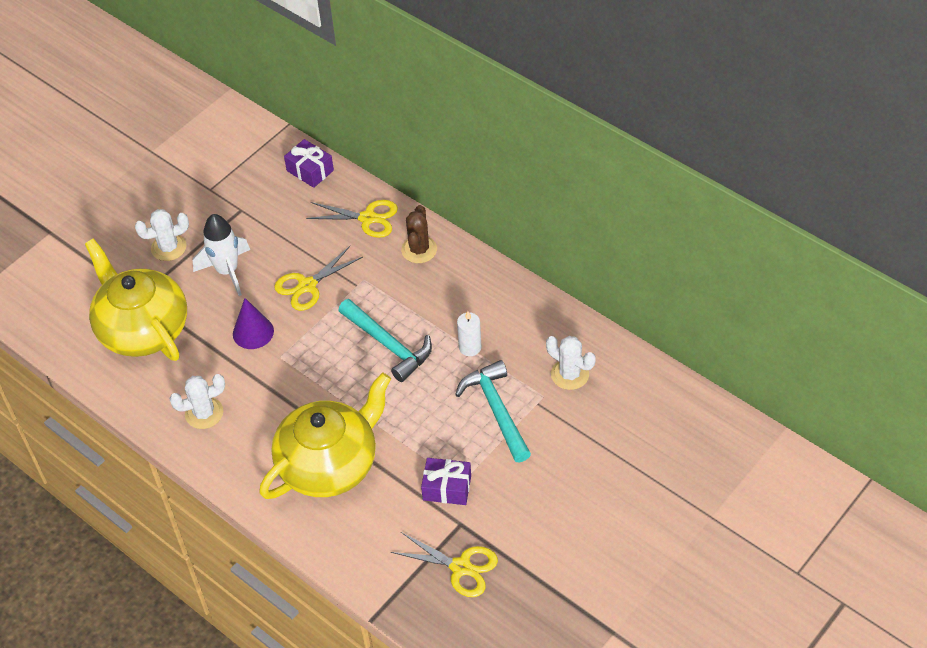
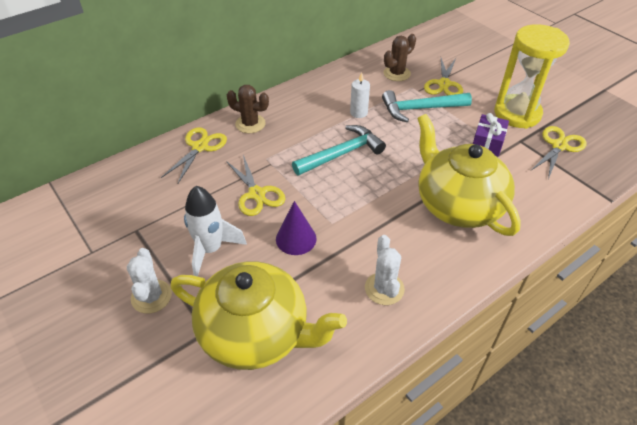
camera: 80 degrees left, 5 degrees down
yellow teapot [85,239,187,361] -> yellow teapot turned 135 degrees counterclockwise [171,261,347,370]
purple gift [284,139,334,188] -> none
white cactus [546,336,596,390] -> brown cactus [383,34,416,81]
none -> yellow scissors [424,58,463,95]
none -> yellow hourglass [494,24,570,129]

